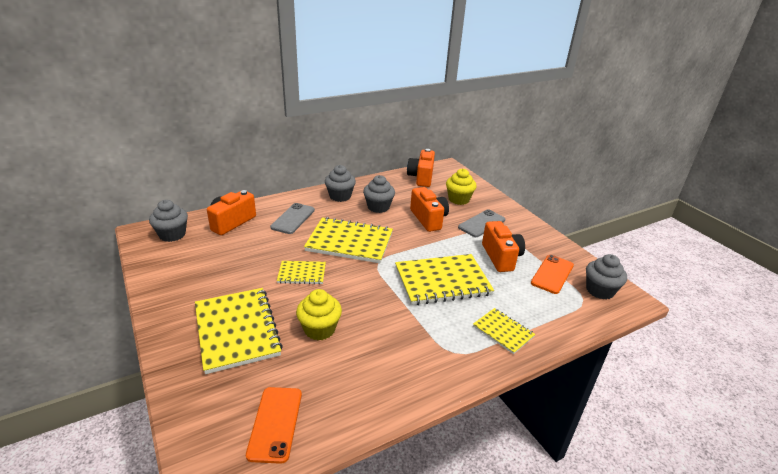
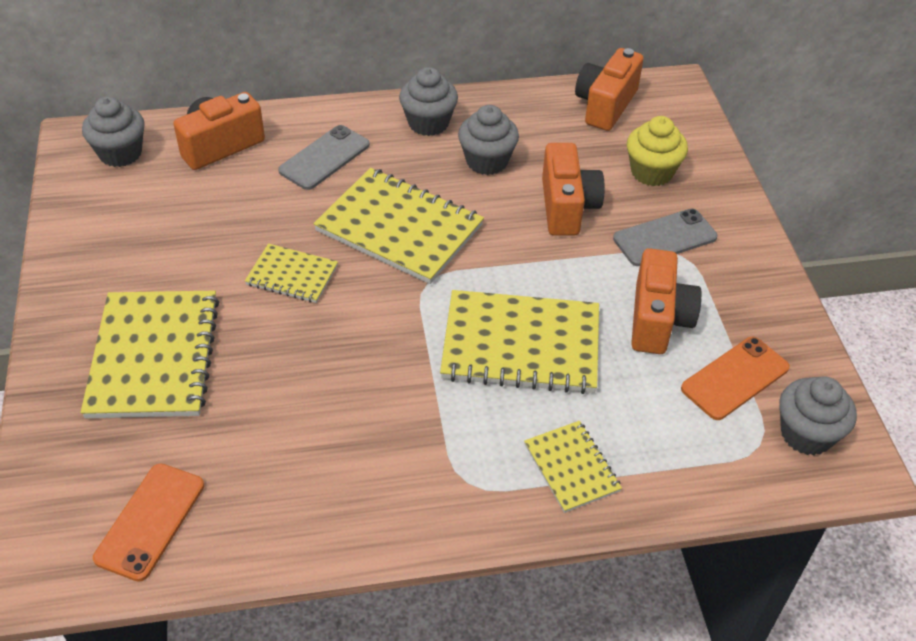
camera: 20 degrees right, 15 degrees up
yellow cupcake [296,289,342,340] -> none

